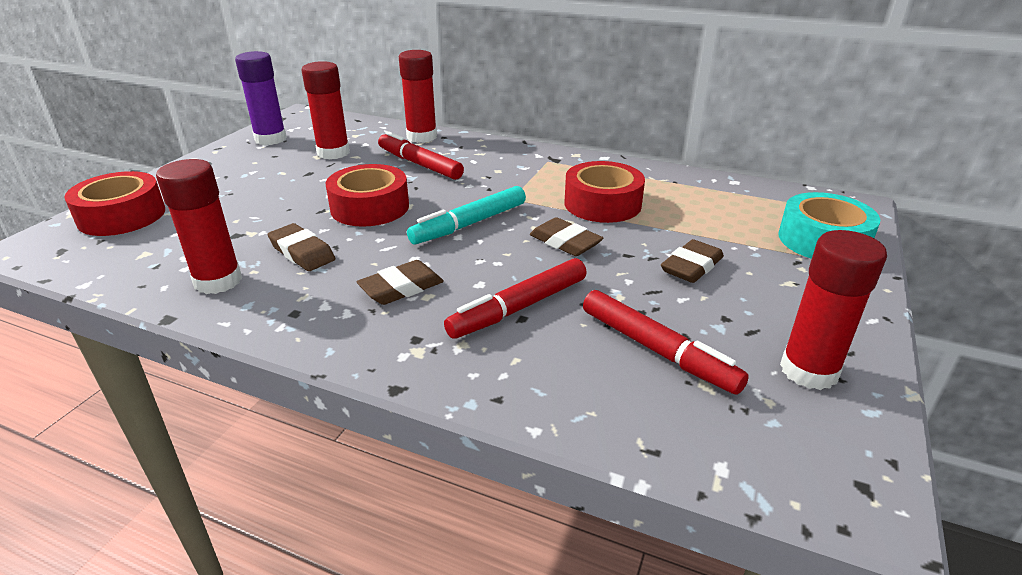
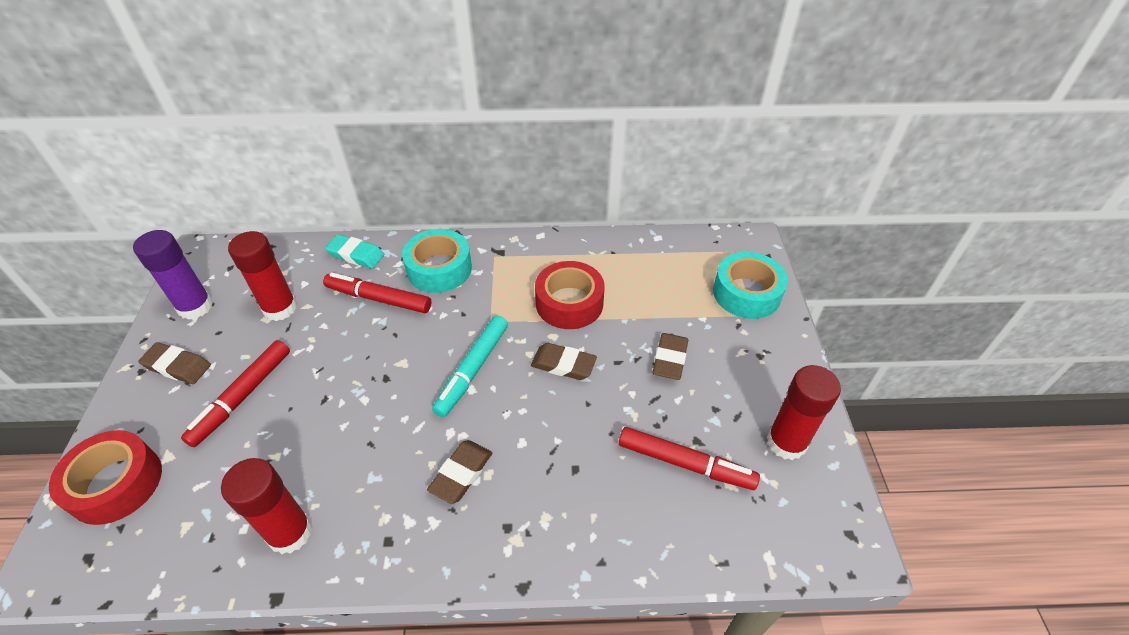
camera: 25 degrees left, 15 degrees up
brown eraser [268,223,335,271] -> brown eraser moved to [138,342,211,384]
red tape [326,164,409,227] -> none
red glue stick [399,50,437,143] -> turquoise eraser [325,234,384,269]
red marker [444,258,587,339] -> red marker moved to [181,340,290,447]
none -> turquoise tape [402,229,472,293]

